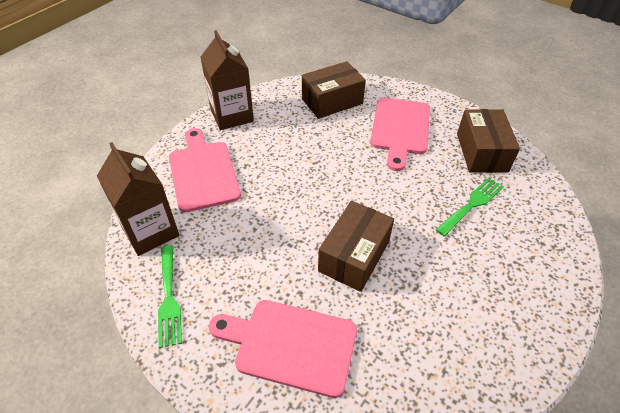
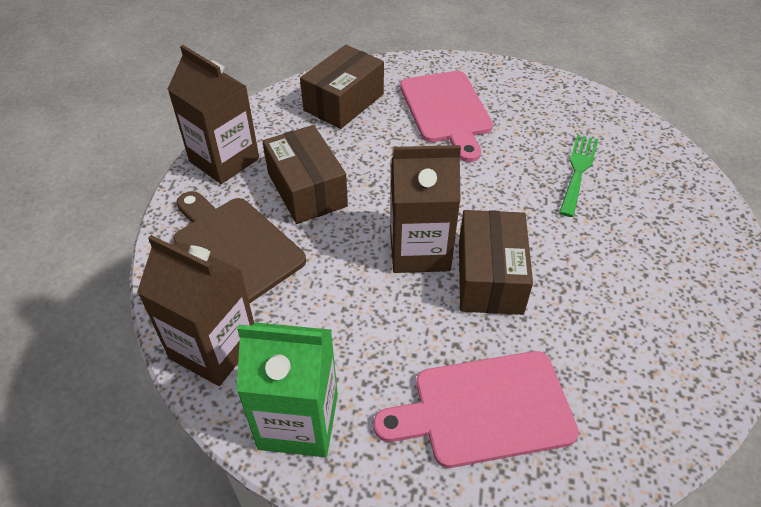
camera: 25 degrees left, 0 degrees up
green fork [158,245,182,348] -> green carton [236,323,338,457]
pink cutting board [169,128,241,212] -> brown cutting board [173,191,306,304]
brown box [457,109,520,173] -> brown box moved to [262,125,348,224]
none -> brown carton [390,145,461,273]

